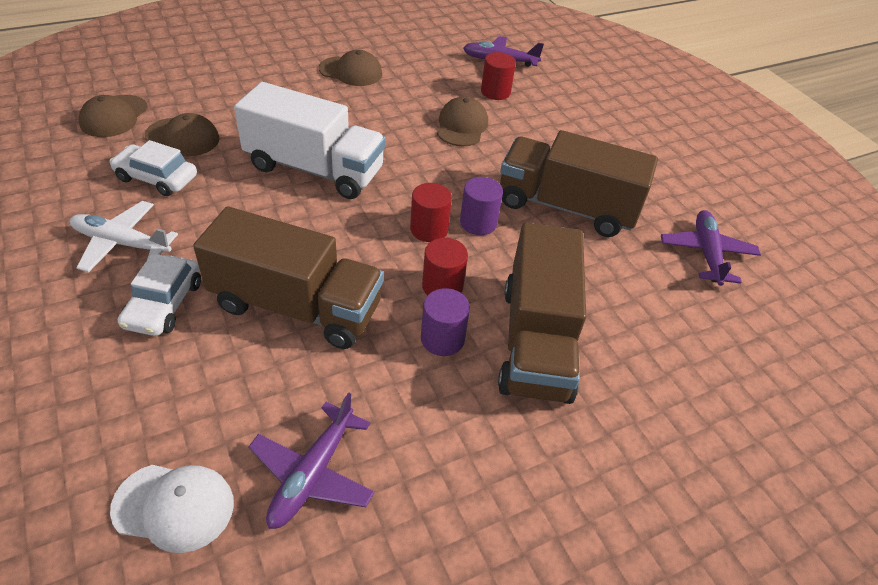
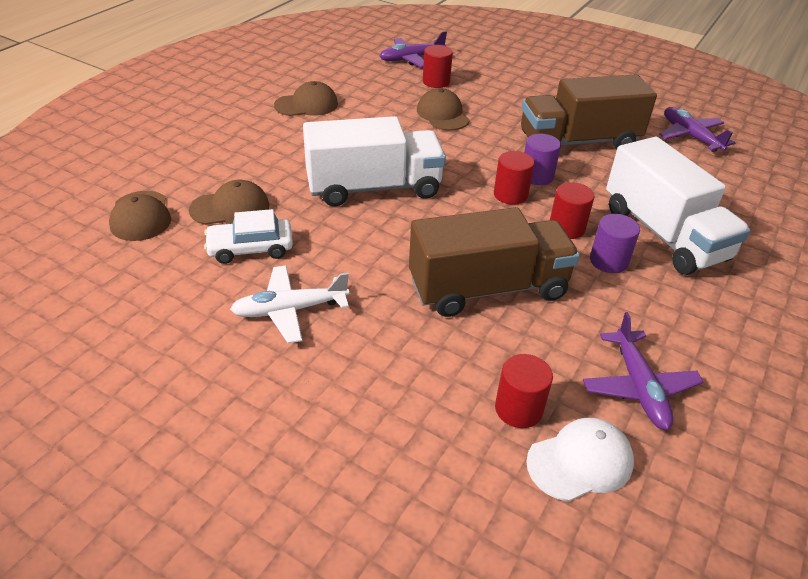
camera: 30 degrees left, 5 degrees down
white car [118,253,201,336] -> none
brown truck [498,222,586,404] -> white truck [606,137,751,275]
none -> red cylinder [495,354,553,428]

